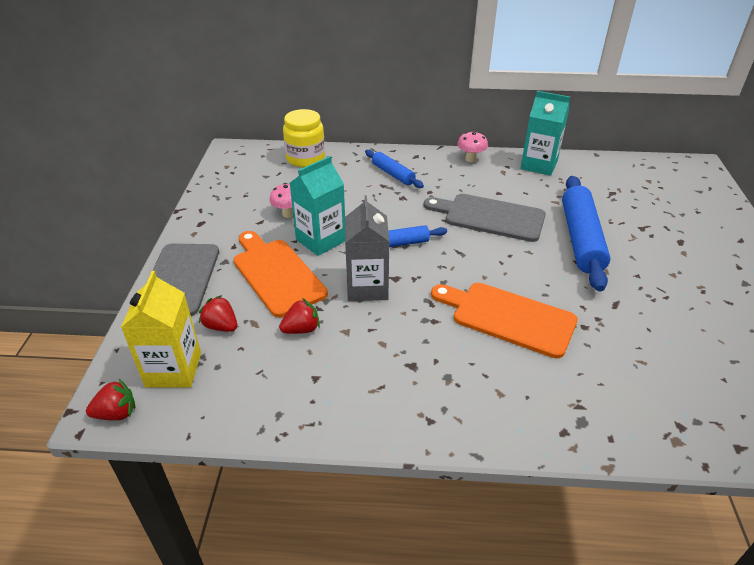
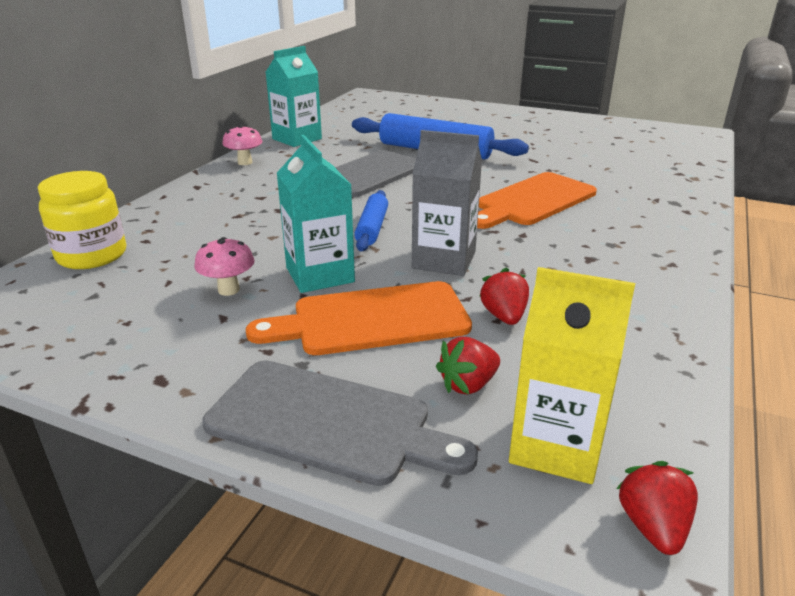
camera: 70 degrees left, 10 degrees down
blue rolling pin [365,150,424,188] -> none

